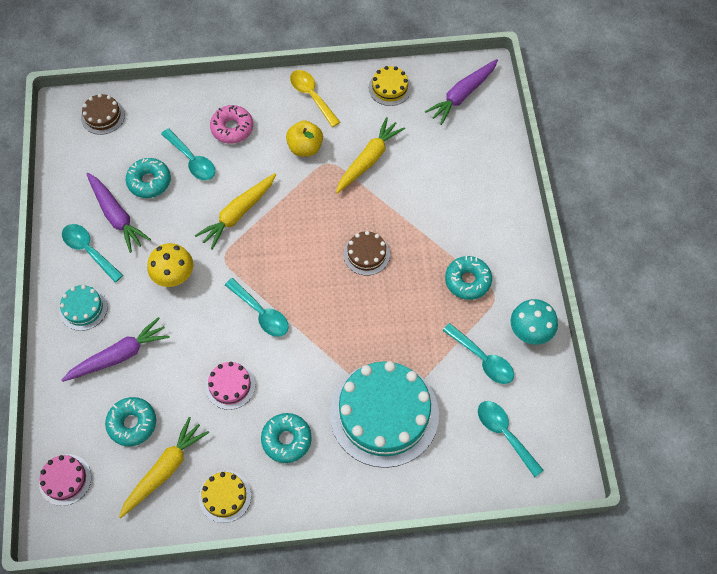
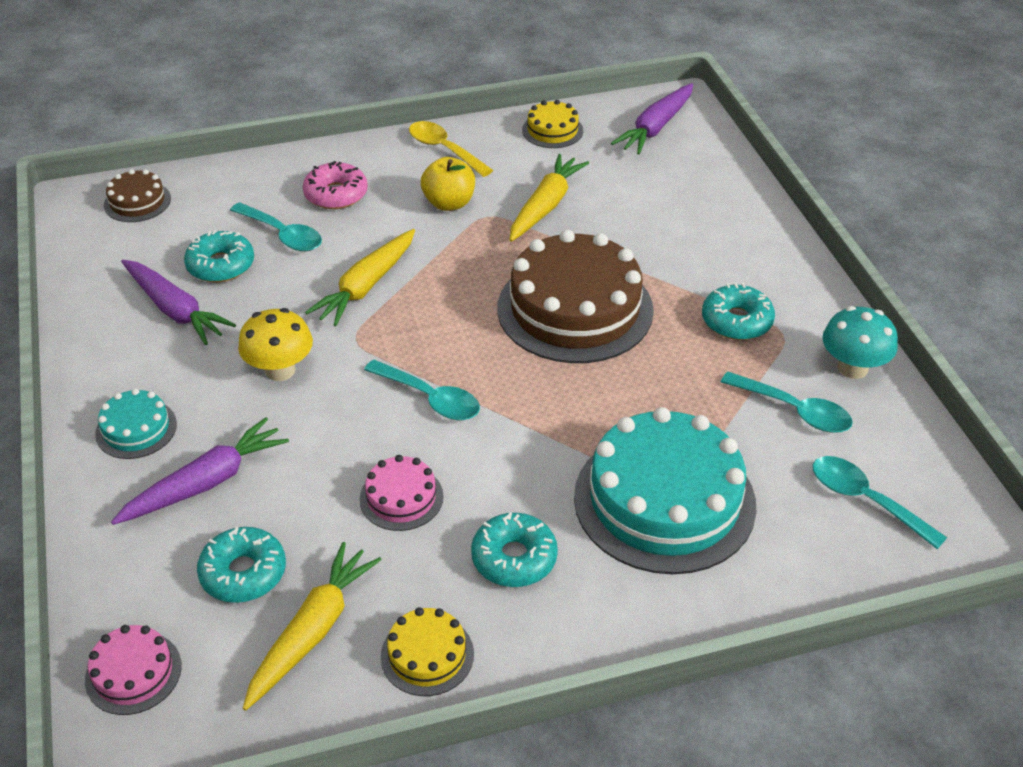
camera: 10 degrees left, 20 degrees down
turquoise spoon [62,224,123,282] -> none
brown cake [343,231,390,276] -> brown cake [497,230,654,363], size x2.16

